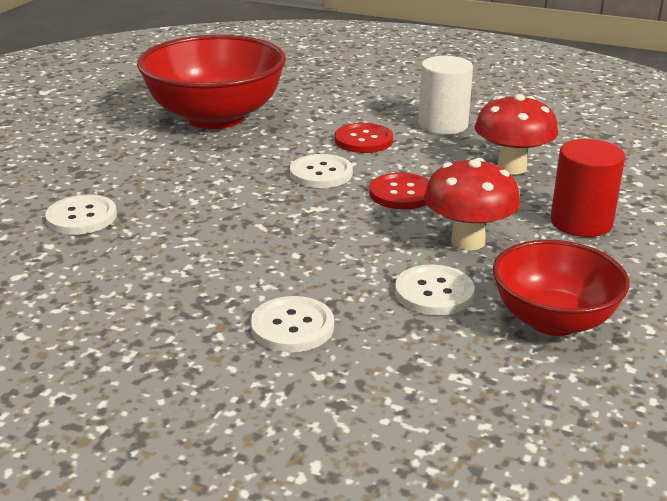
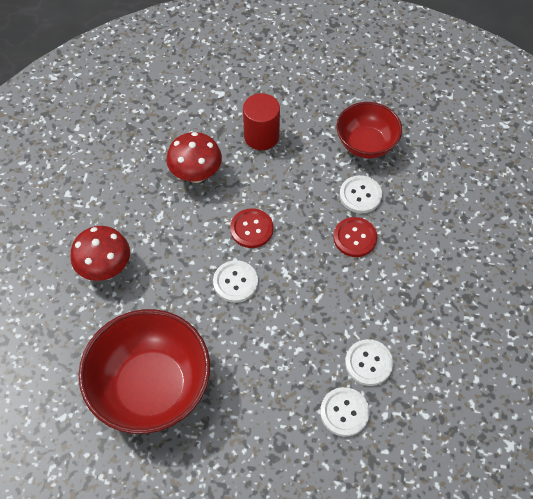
camera: 105 degrees left, 30 degrees up
white button [251,296,334,352] -> white button moved to [345,339,393,386]
red button [335,123,393,153] -> red button moved to [333,217,377,257]
white cylinder [418,56,473,134] -> none
red mushroom [424,158,520,250] -> red mushroom moved to [70,226,130,281]

